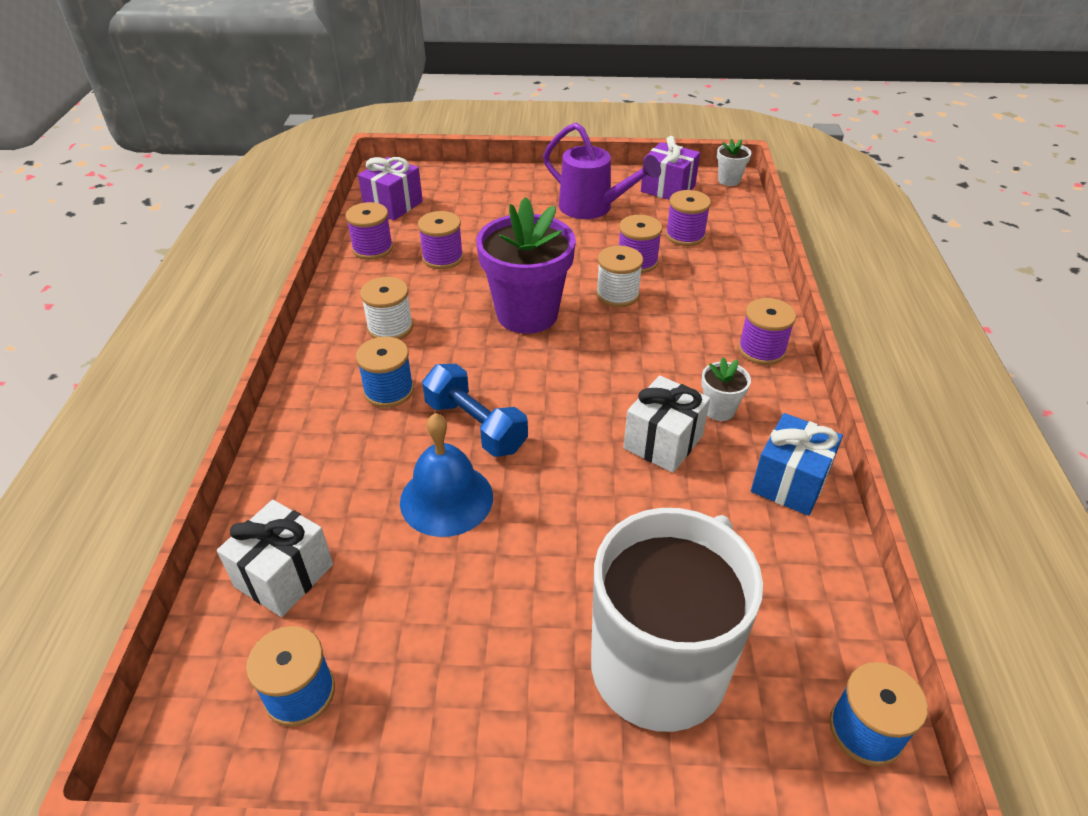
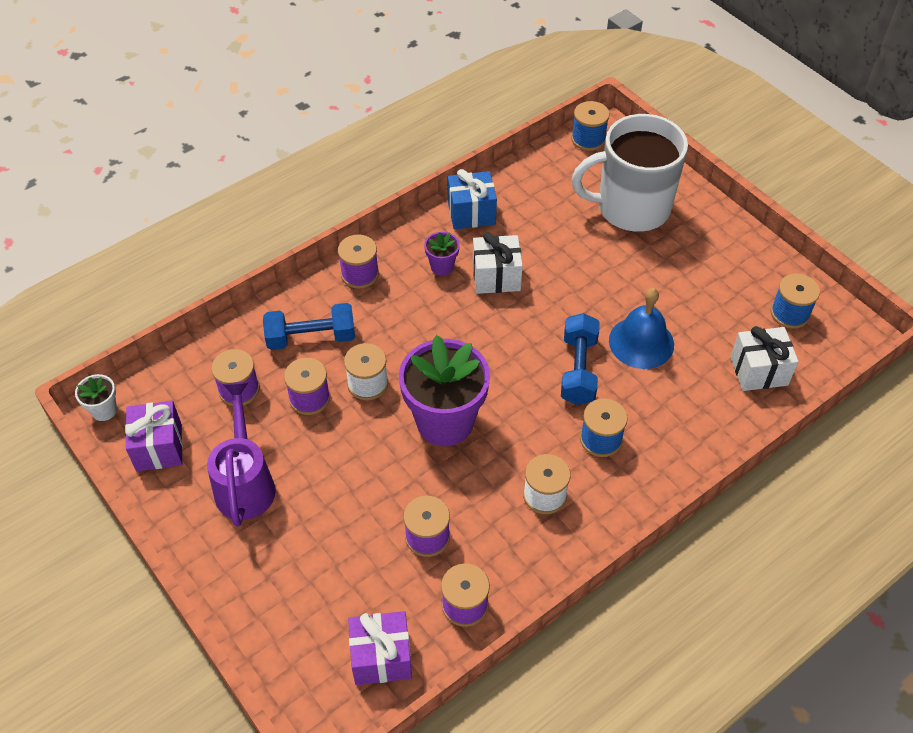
camera: 130 degrees left, 10 degrees up
white flower pot [701,357,751,421] -> purple flower pot [424,232,460,276]
none -> blue dumbbell [263,303,355,350]

